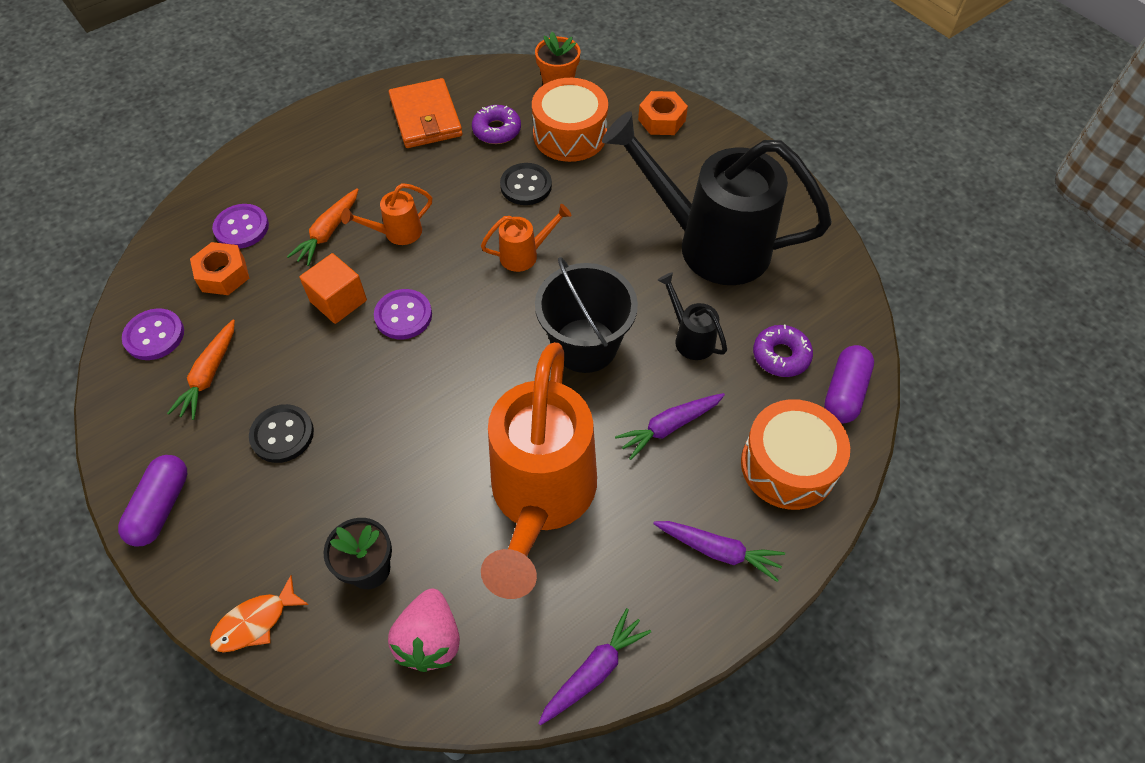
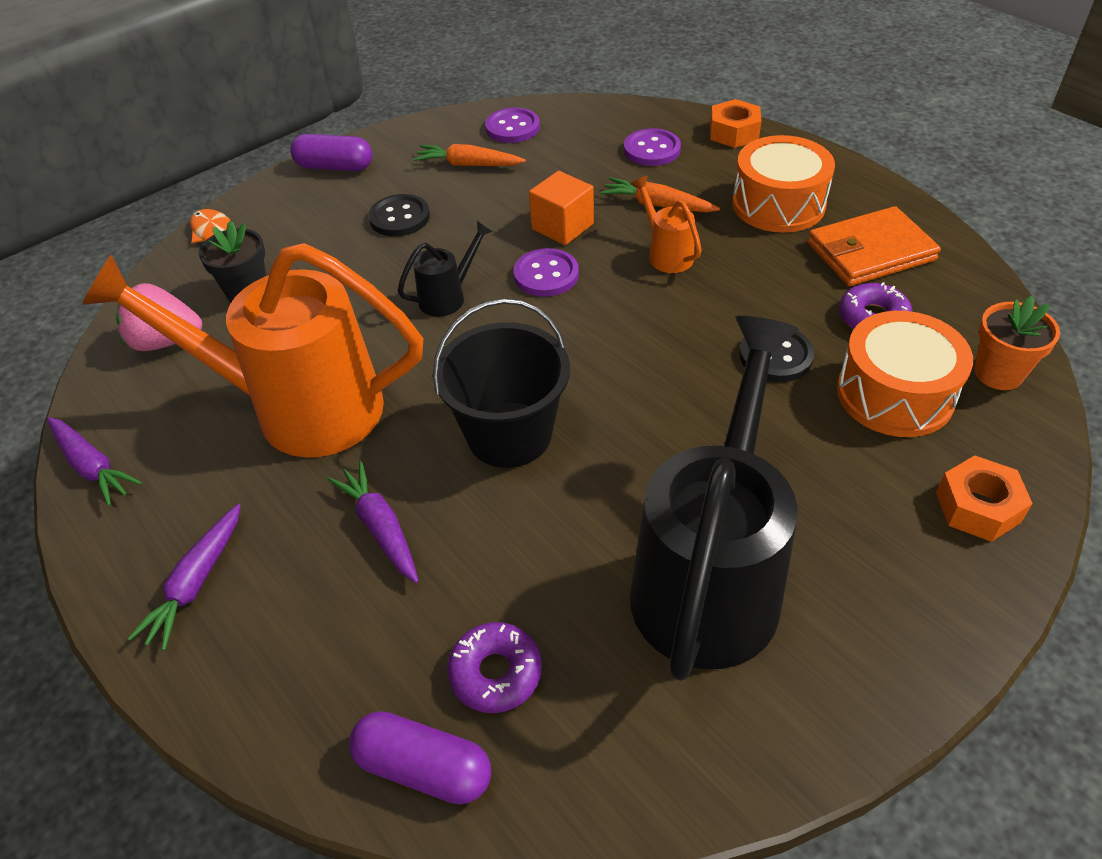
camera: 90 degrees right, 10 degrees down
orange nut [190,242,249,295] -> orange nut moved to [710,99,762,148]
orange watering can [481,204,572,272] -> none
black watering can [658,272,727,360] -> black watering can moved to [398,221,493,317]
orange drum [741,399,850,510] -> orange drum moved to [732,135,835,233]

